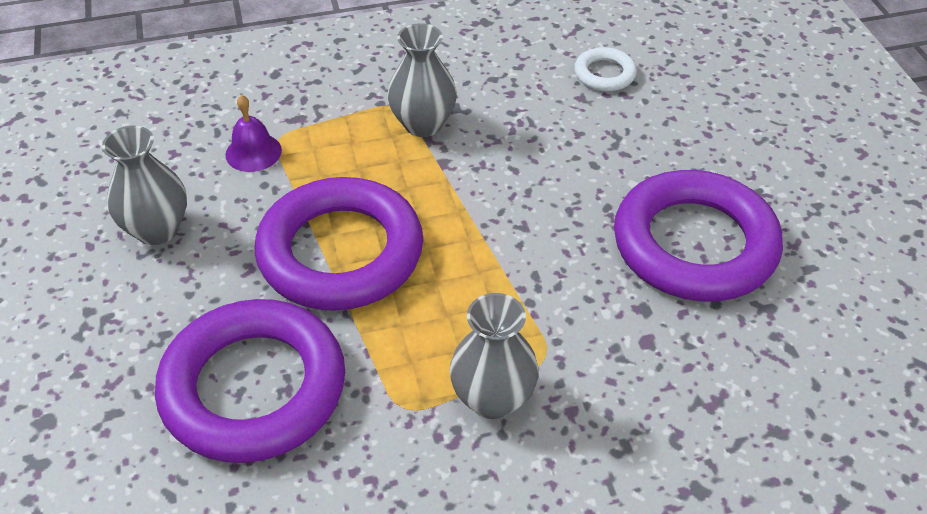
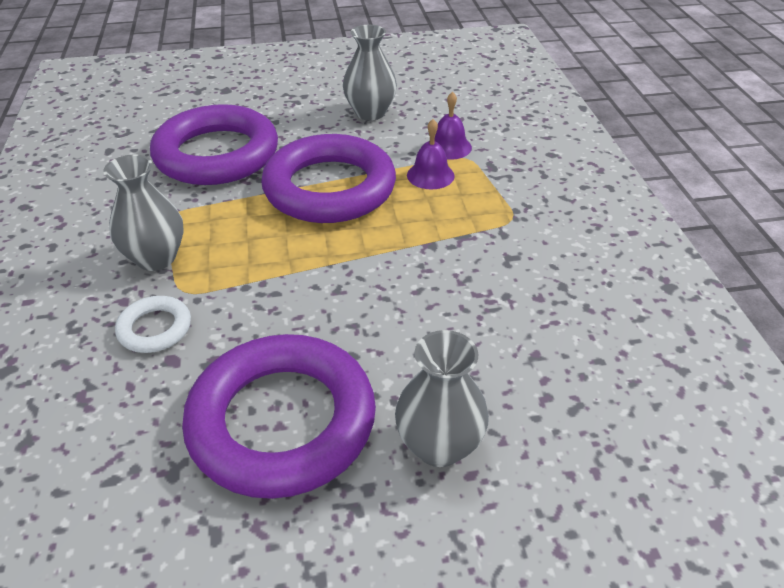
camera: 95 degrees right, 5 degrees down
grey vase [387,23,457,137] -> grey vase moved to [395,330,489,467]
white ring [574,47,637,91] -> white ring moved to [115,296,191,353]
none -> purple bell [407,119,455,189]

